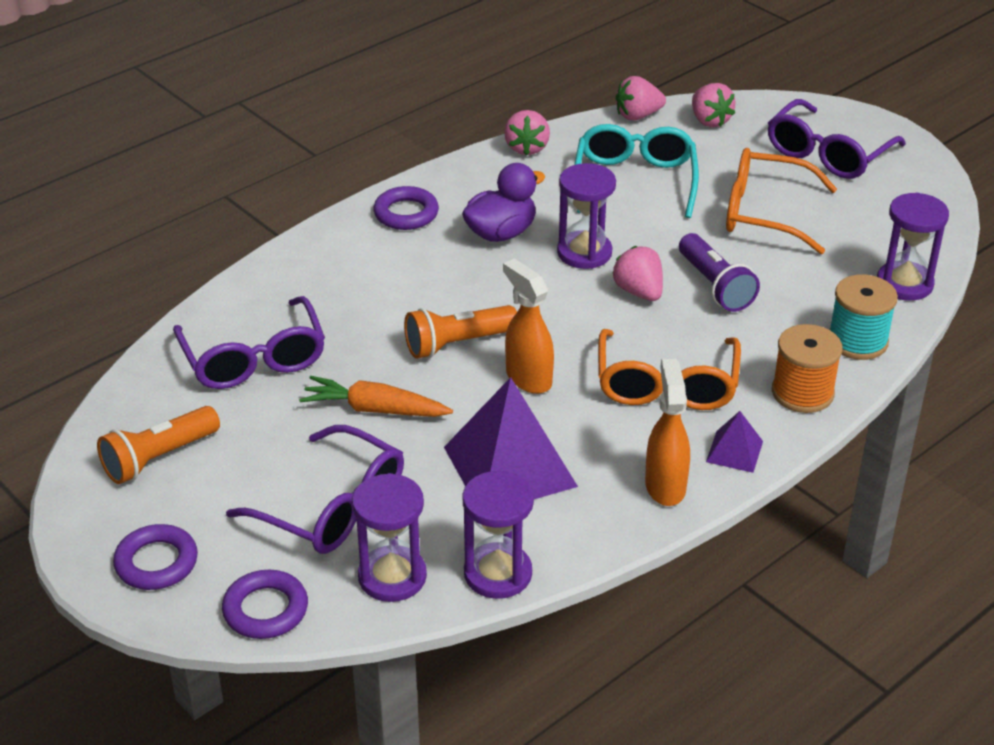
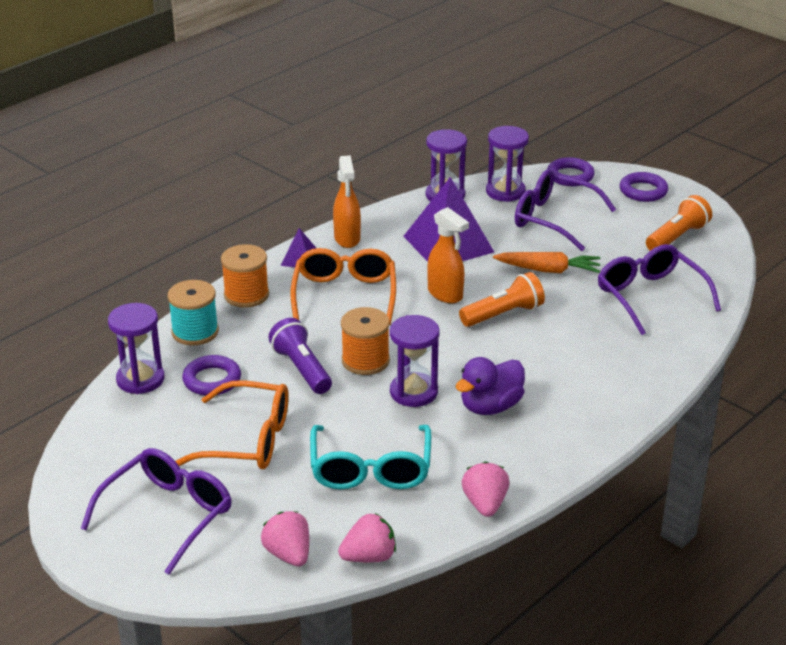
camera: 175 degrees right, 5 degrees down
purple ring [373,186,439,230] -> purple ring moved to [182,355,241,396]
pink strawberry [612,246,663,301] -> orange spool [341,307,390,375]

